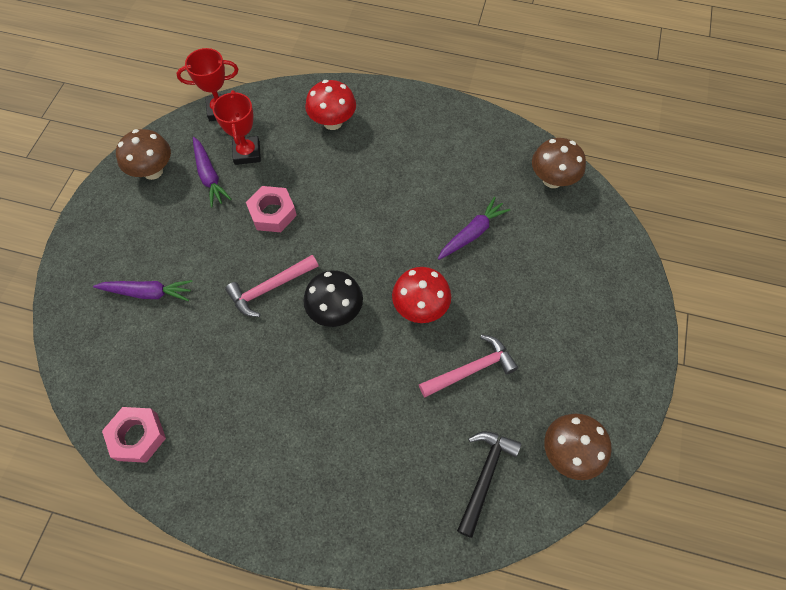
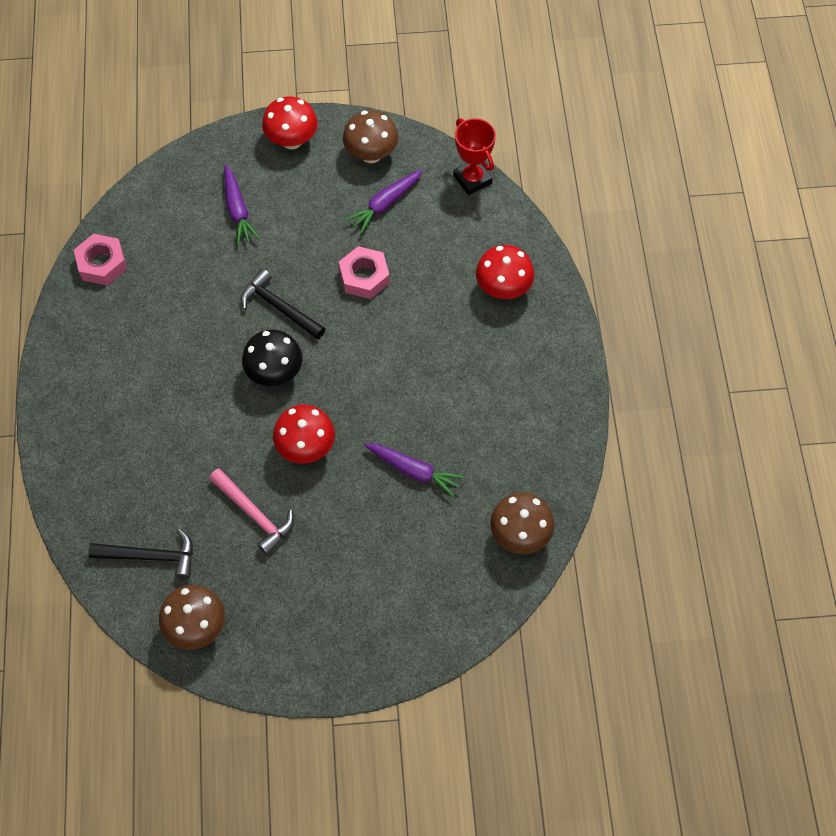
camera: 70 degrees right, 0 degrees up
red trophy [213,90,261,165] -> none
pink hammer [225,255,319,317] -> black hammer [240,269,325,340]
none -> red mushroom [262,96,317,149]

